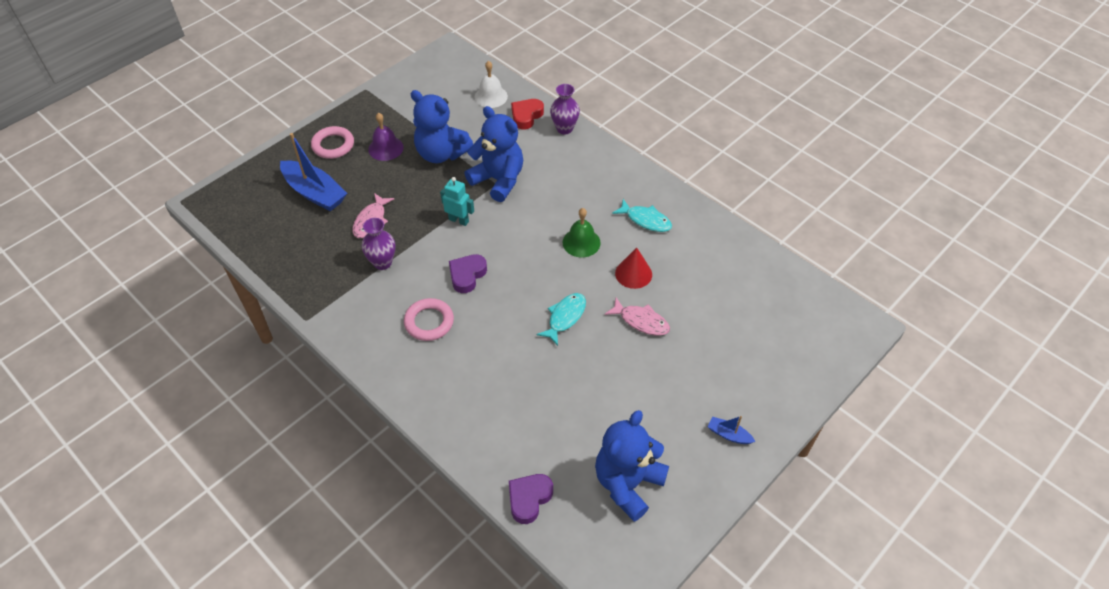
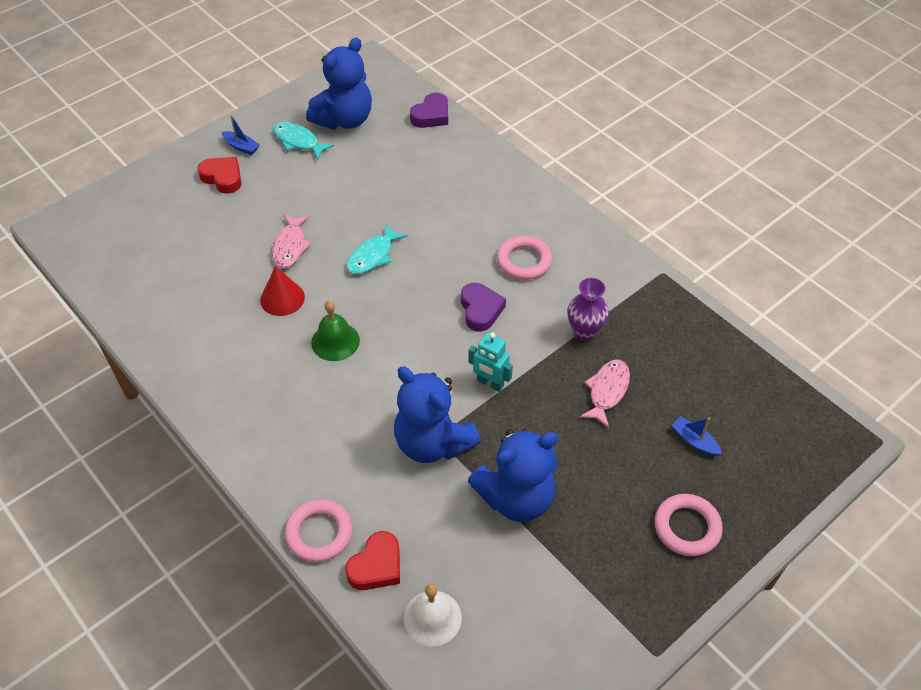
camera: 175 degrees left, 0 degrees up
blue boat [280,133,347,211] -> blue boat [671,416,722,456], size x0.46
purple bell [368,113,404,161] -> none
blue teddy bear [410,90,473,163] -> blue teddy bear turned 120 degrees clockwise [468,429,559,522]
purple heart [449,254,487,293] -> purple heart turned 45 degrees counterclockwise [461,283,506,331]
purple vase [550,84,580,134] -> pink ring [285,499,353,562]
pink fish [605,297,670,336] -> pink fish turned 120 degrees counterclockwise [272,214,312,268]
turquoise fish [612,199,672,232] -> turquoise fish moved to [273,122,334,160]
none -> red heart [197,157,242,194]

